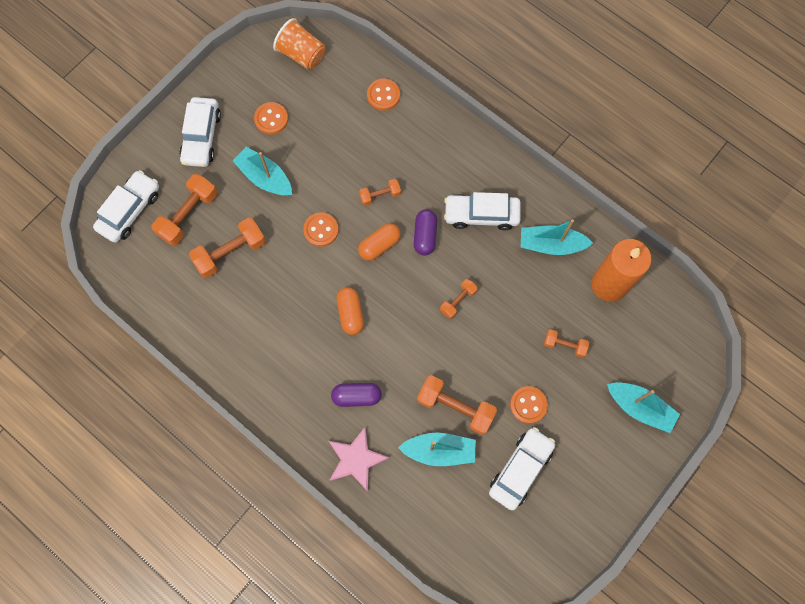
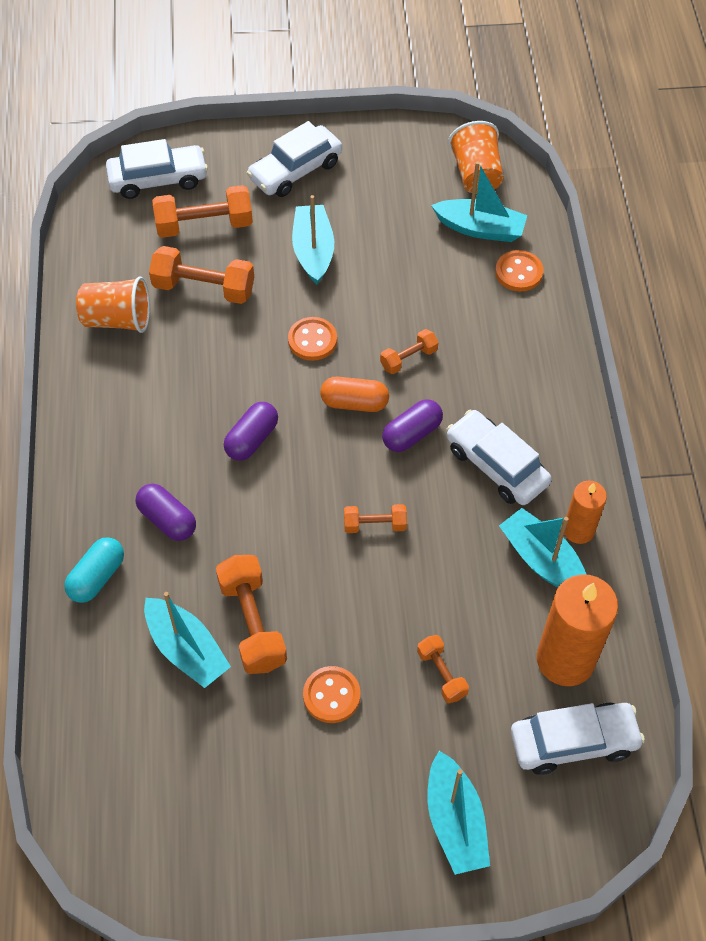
camera: 45 degrees right, 15 degrees down
orange button [254,102,288,135] -> none
pink star [329,427,390,492] -> turquoise capsule [64,537,124,603]
orange capsule [336,287,364,335] -> purple capsule [224,402,278,461]
orange dumbbell [359,179,401,206] -> orange dumbbell turned 60 degrees counterclockwise [380,329,438,374]
white car [489,427,555,510] -> white car moved to [511,703,645,775]
none -> orange cup [76,277,150,333]
none -> turquoise boat [431,161,527,242]
none -> orange candle [564,481,607,544]

